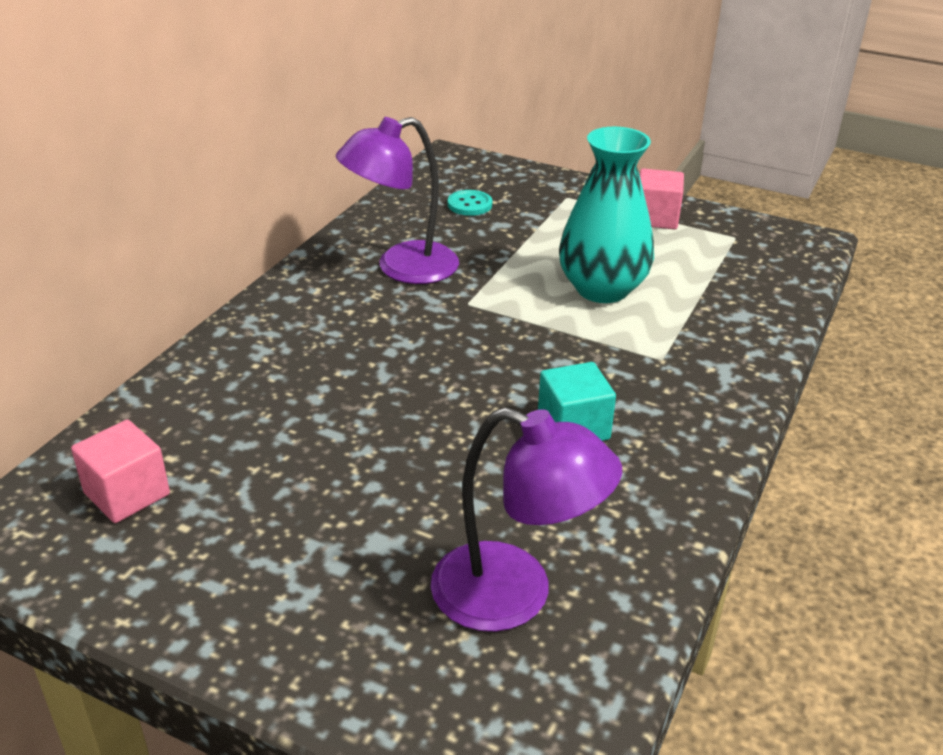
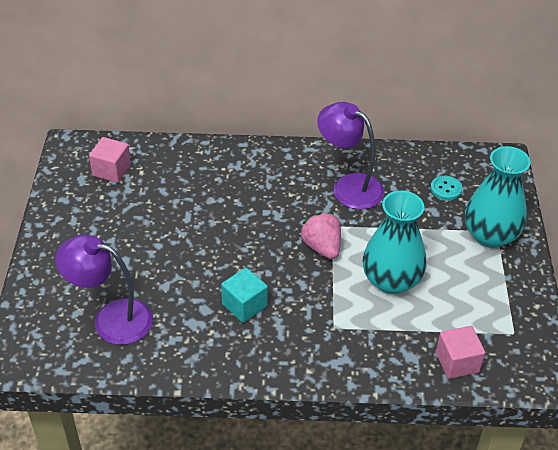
camera: 65 degrees right, 10 degrees up
purple lamp [431,407,622,632] -> purple lamp turned 105 degrees clockwise [55,235,153,345]
pink cube [640,168,684,229] -> pink cube moved to [436,326,485,379]
none -> pink strawberry [300,212,341,259]
none -> turquoise vase [465,146,531,248]

